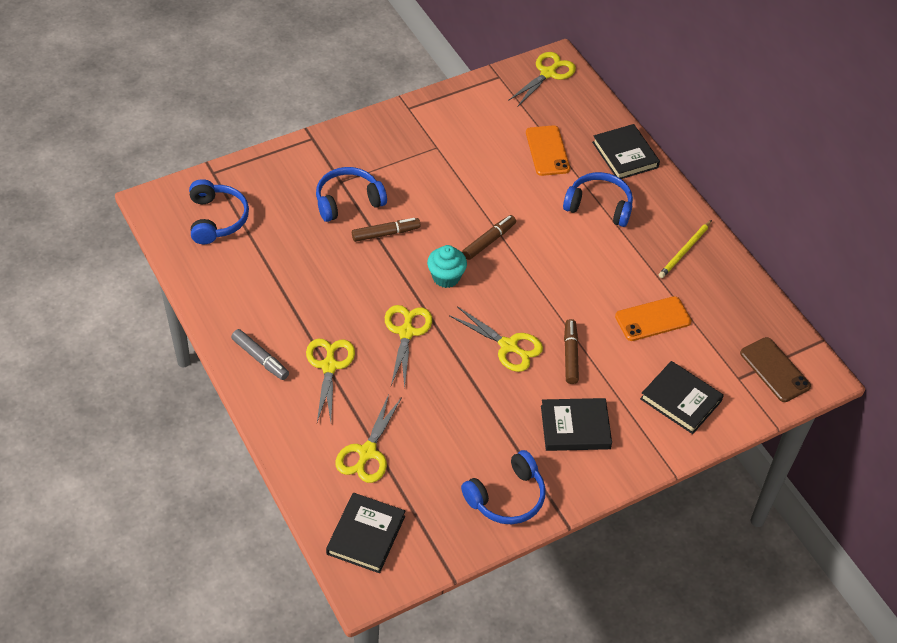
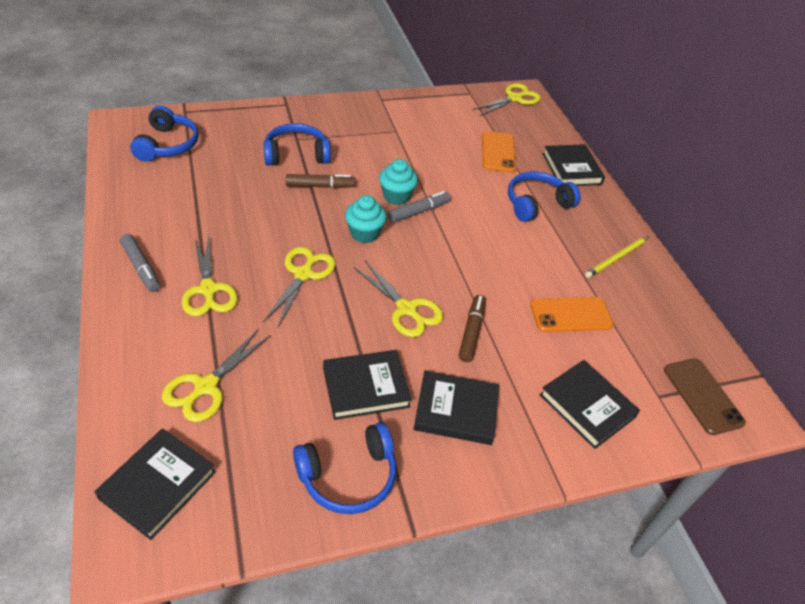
camera: 10 degrees right, 5 degrees down
yellow scissors [306,338,355,422] -> yellow scissors turned 150 degrees clockwise [181,235,238,316]
brown marker [462,215,516,260] -> grey marker [388,191,451,223]
blue headphones [563,172,633,227] -> blue headphones turned 60 degrees counterclockwise [508,171,581,222]
none -> black book [323,350,412,420]
none -> turquoise cupcake [379,159,418,205]

